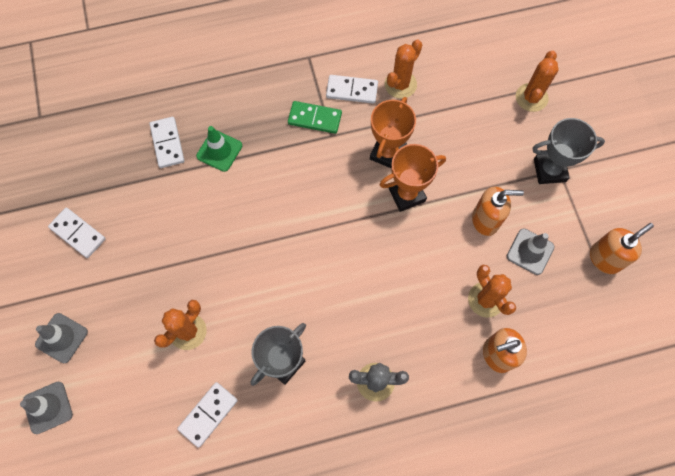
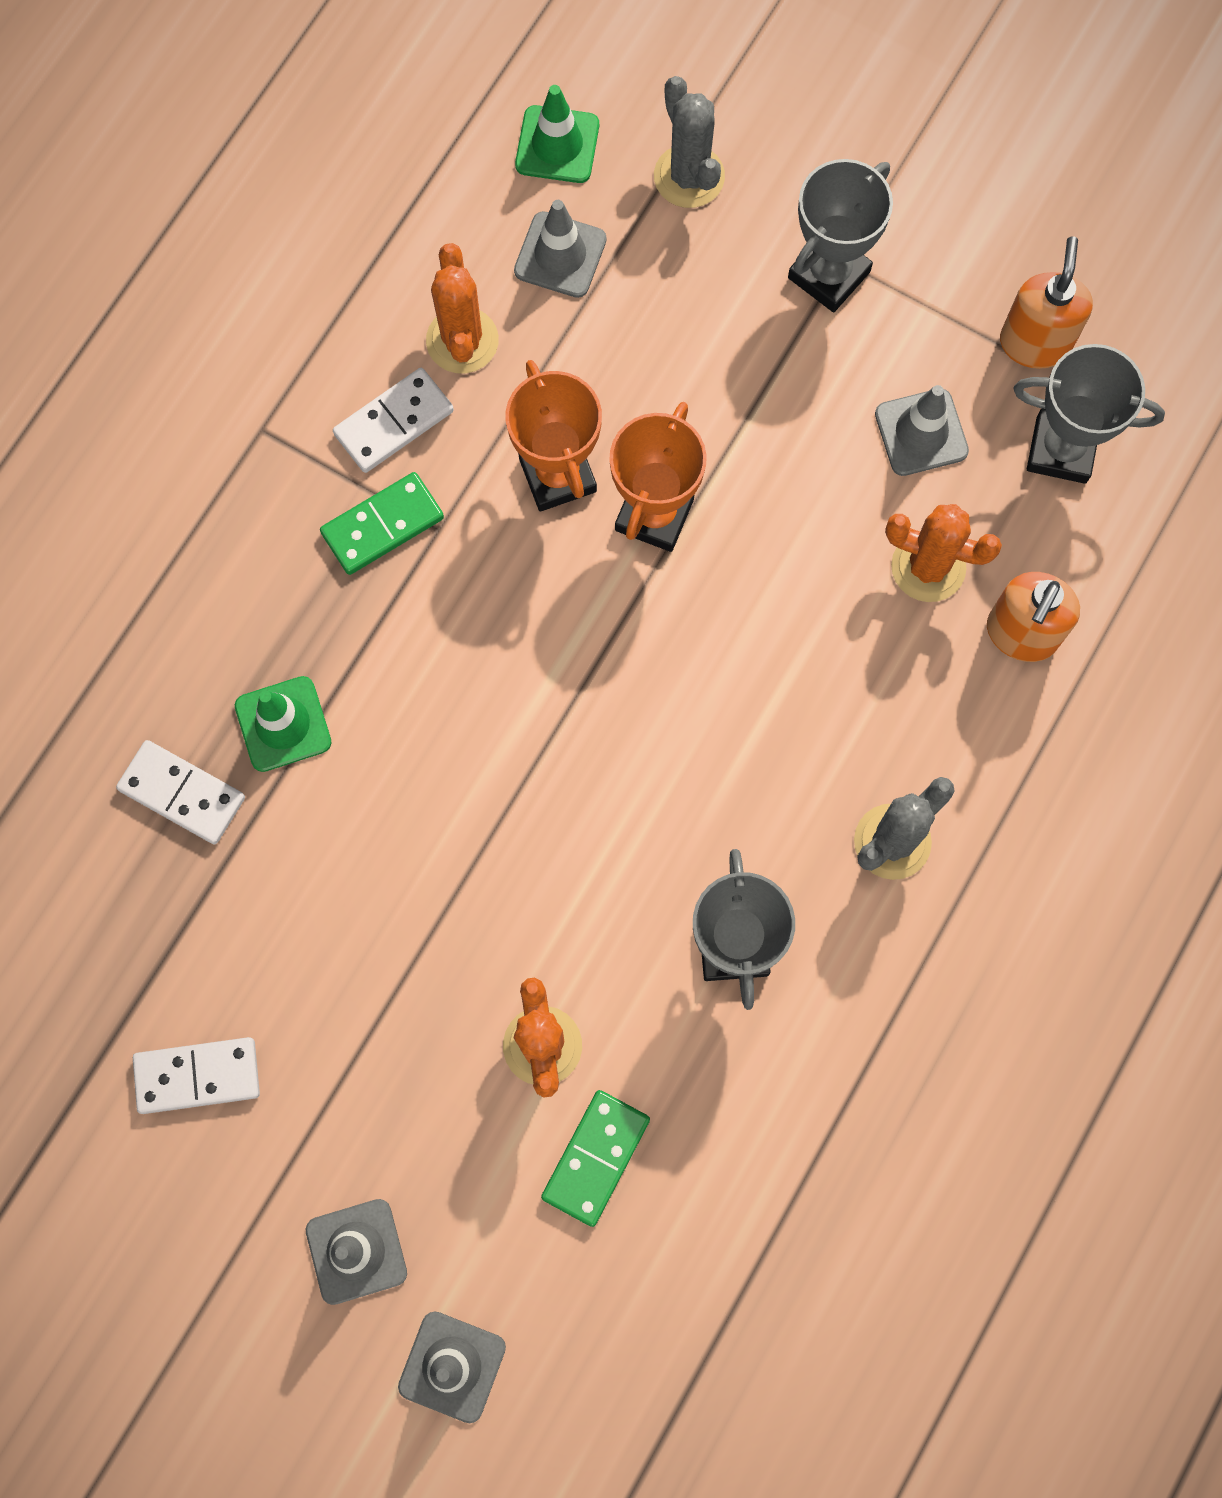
camera: 45 degrees left, 5 degrees up
white domino [177,382,238,447] -> none
orange soap dispenser [472,186,524,236] -> none
orange cactus [516,51,559,112] -> grey cactus [654,76,725,208]
none -> grey traffic cone [514,200,607,298]
none -> green traffic cone [515,85,599,183]
none -> green domino [541,1090,650,1227]
none -> grey trophy [1013,344,1165,484]

